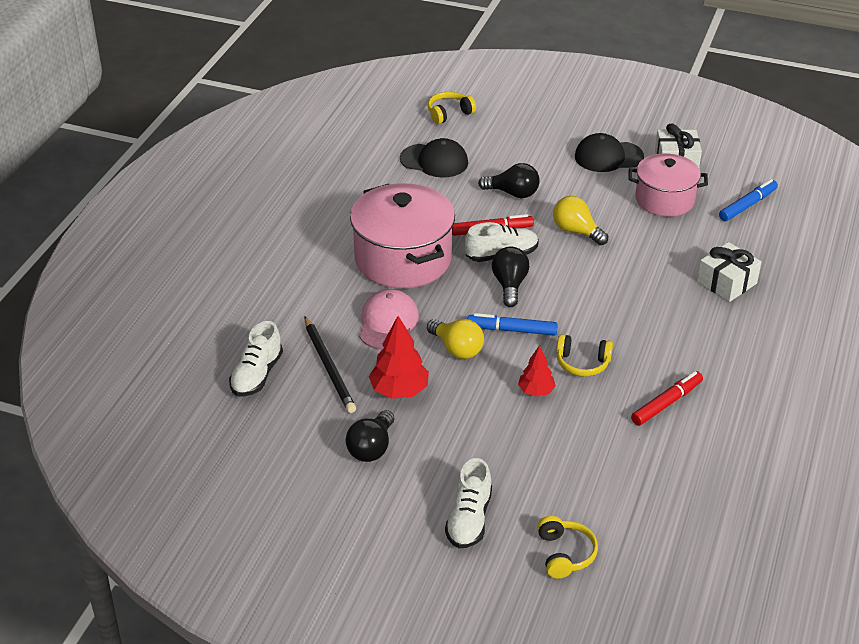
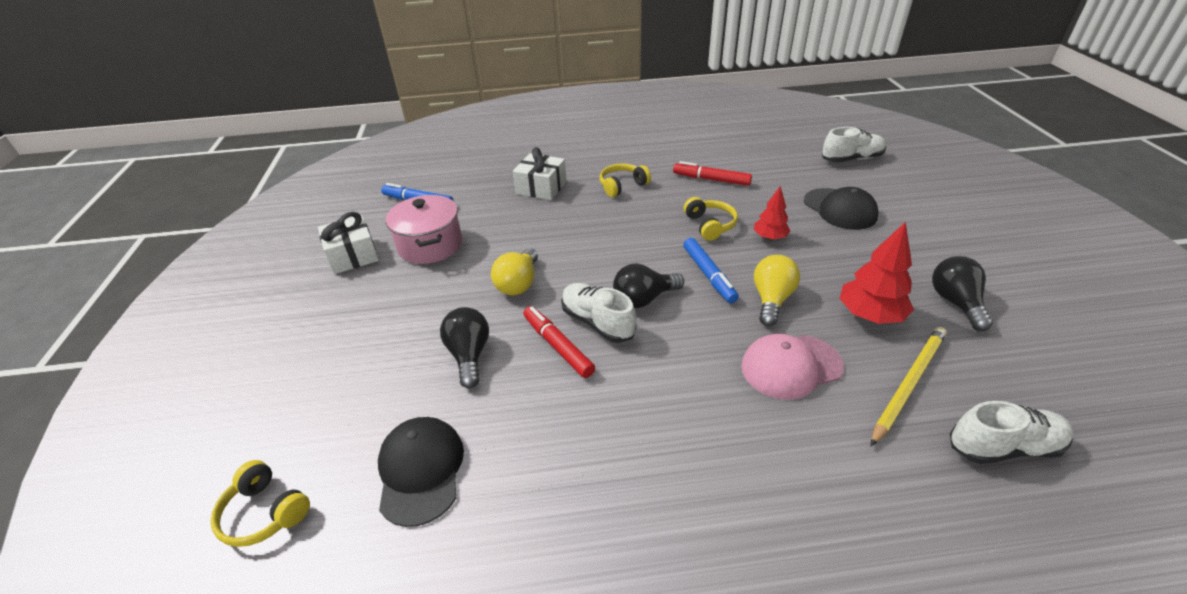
camera: 115 degrees left, 0 degrees up
black pencil [305,317,356,413] -> yellow pencil [871,327,947,446]
black light bulb [346,410,394,462] -> black light bulb turned 90 degrees counterclockwise [932,256,993,331]
pink pot [350,183,455,288] -> none
white shoe [445,458,492,548] -> white shoe moved to [822,127,886,162]
yellow headphones [537,516,598,579] -> yellow headphones moved to [599,164,651,197]
black cap [575,133,644,172] -> black cap moved to [804,187,878,230]

